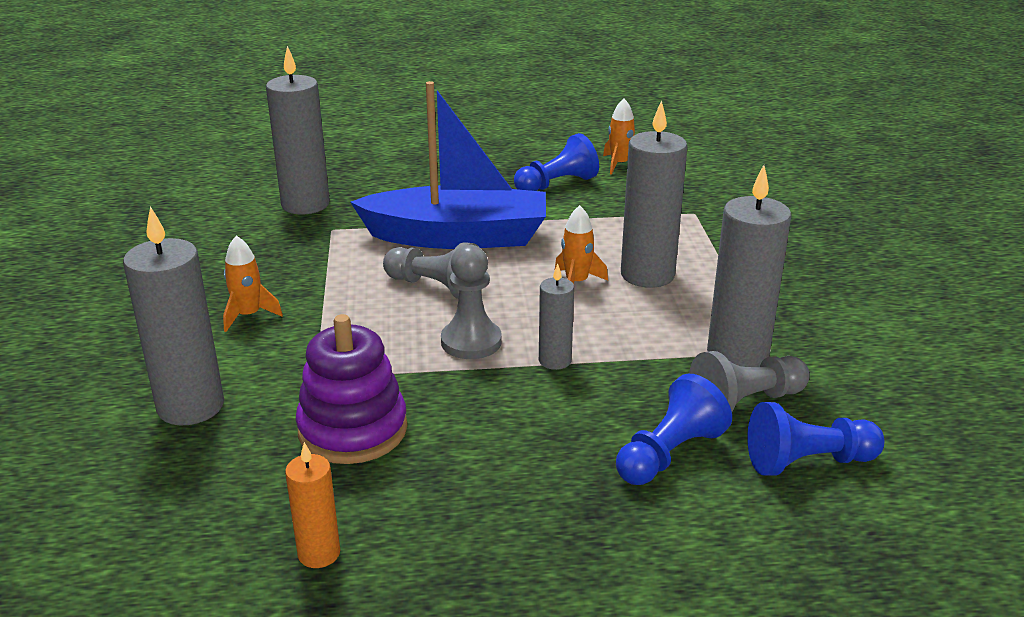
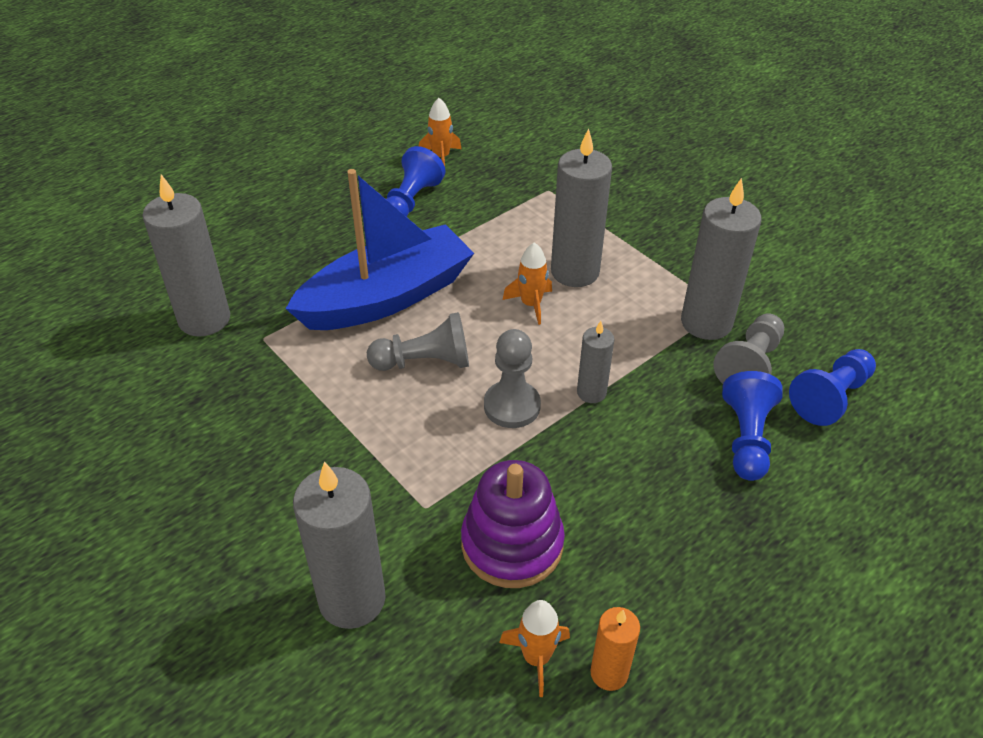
camera: 35 degrees left, 15 degrees up
orange rocket [223,235,283,332] -> orange rocket moved to [499,600,570,697]

